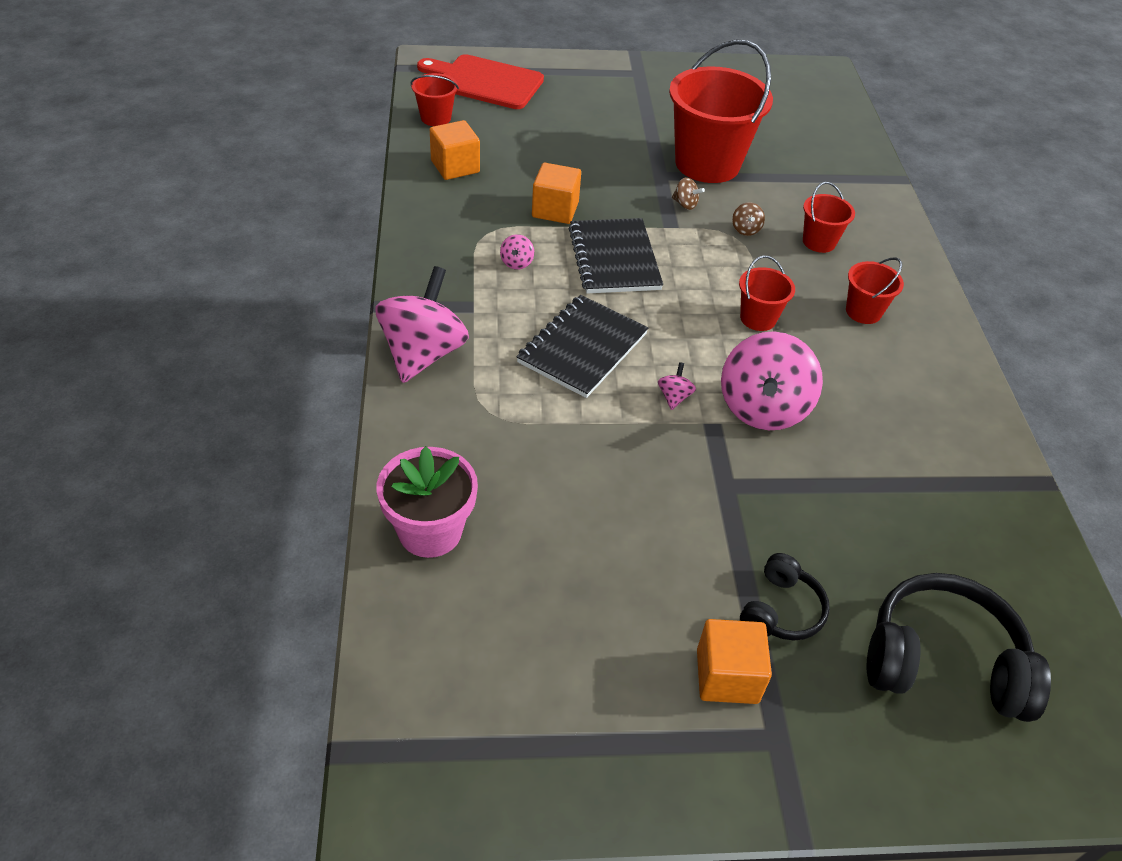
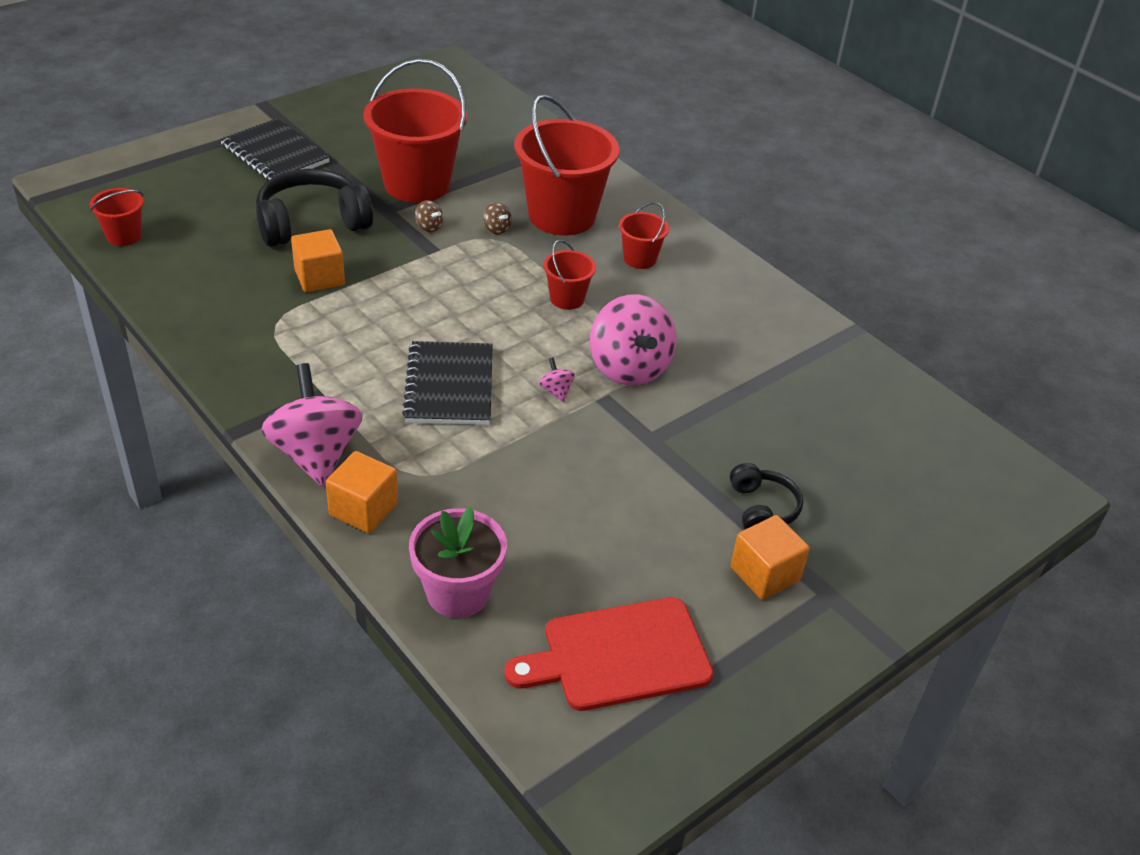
camera: 35 degrees left, 5 degrees down
red cutting board [417,54,544,109] -> red cutting board moved to [504,597,714,711]
orange cube [430,120,480,180] -> orange cube moved to [326,451,398,533]
pink spinning top [500,234,534,270] -> none
black notebook [568,218,663,294] -> black notebook moved to [220,118,330,181]
brown spinning top [672,177,705,210] -> brown spinning top turned 45 degrees clockwise [415,200,443,232]
red bucket [803,182,855,253] -> red bucket [514,94,619,236], size x2.11
black headphones [866,573,1051,722] -> black headphones moved to [256,169,373,247]

